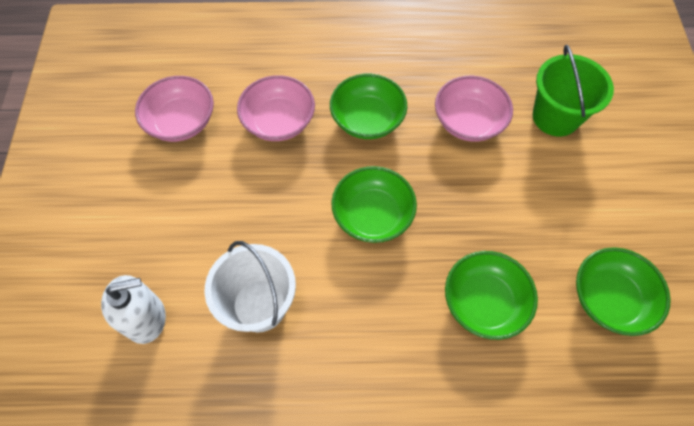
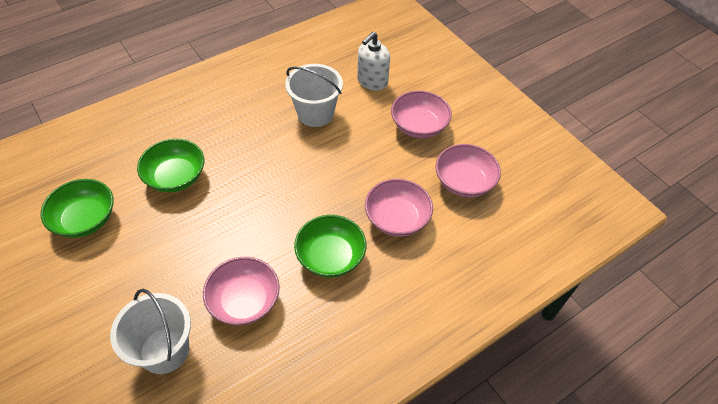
camera: 145 degrees right, 10 degrees down
green bowl [331,166,417,243] -> none
green bucket [533,45,614,137] -> white bucket [110,289,191,374]
none -> pink bowl [391,91,452,138]

